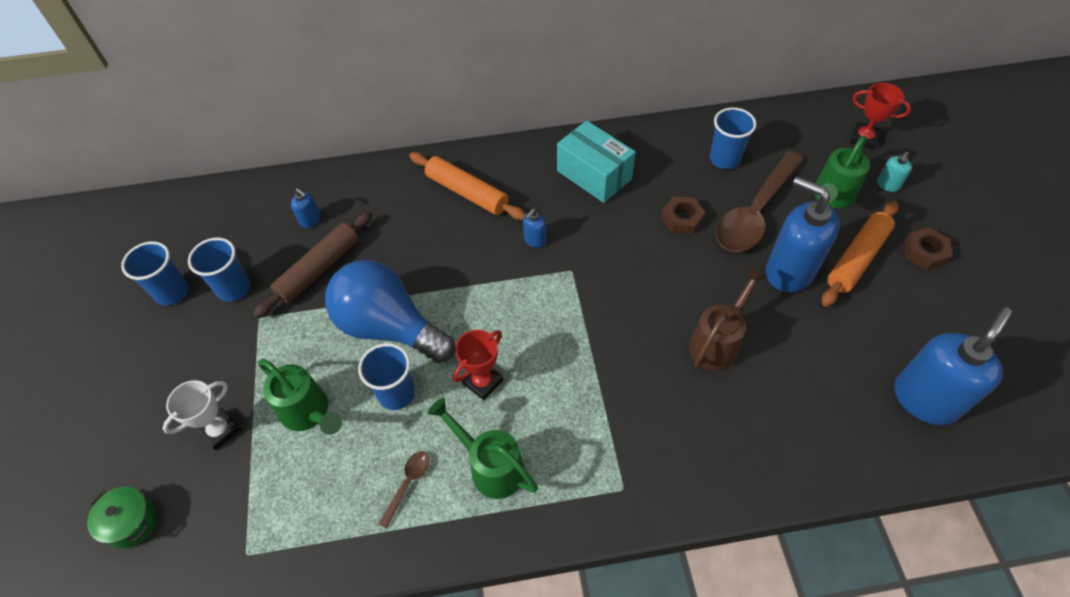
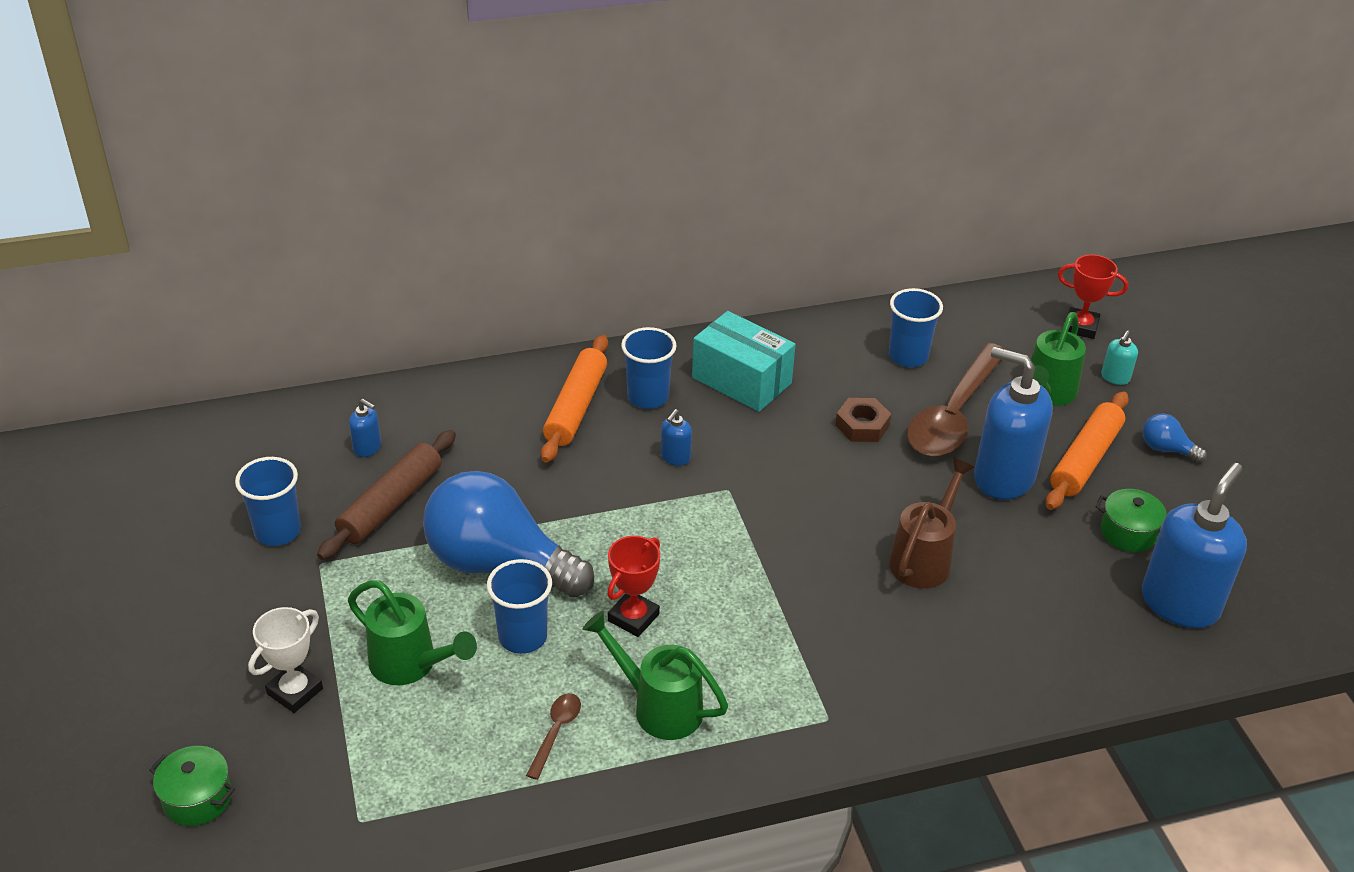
camera: 10 degrees left, 15 degrees down
blue cup [121,241,189,305] -> blue cup moved to [621,327,677,409]
orange rolling pin [409,152,526,220] -> orange rolling pin turned 75 degrees clockwise [541,335,608,463]
brown nut [905,228,952,270] -> blue light bulb [1142,414,1207,463]
none -> green pot [1095,489,1167,552]

